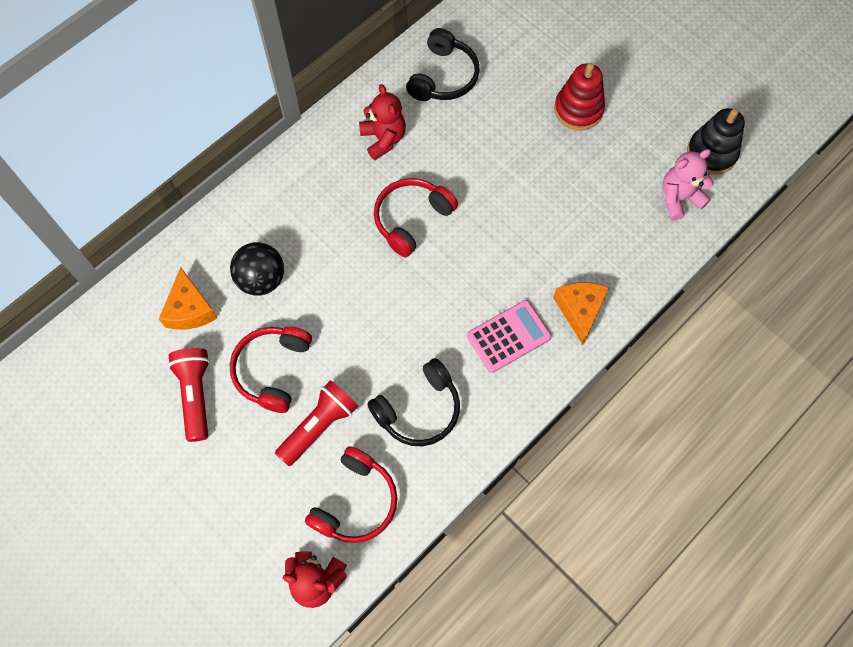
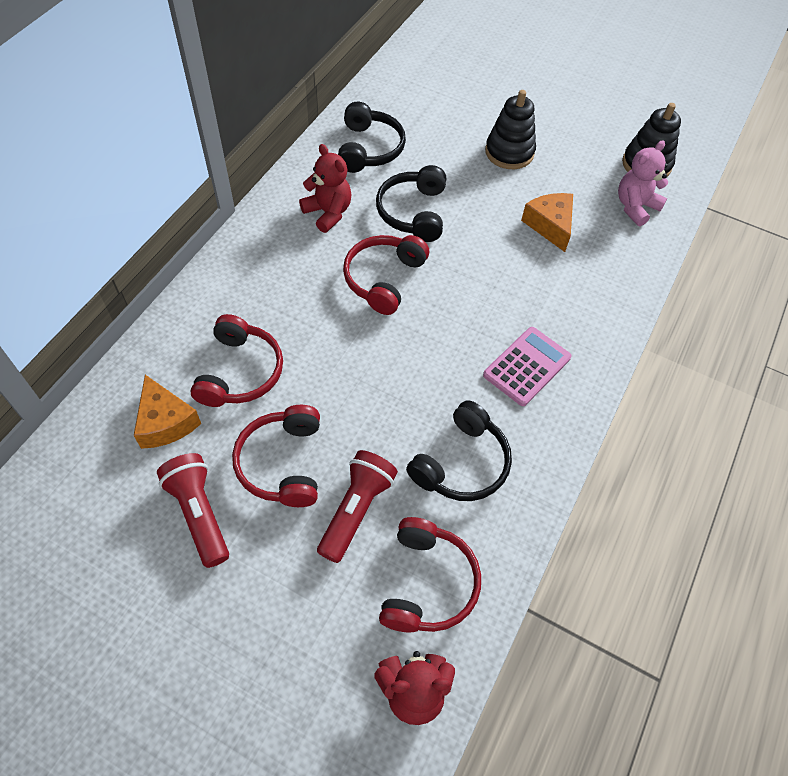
camera: 20 degrees left, 10 degrees down
black ball [230,242,284,296] -> red headphones [190,314,283,407]
orange cheese [553,282,609,345] -> orange cheese moved to [521,193,573,252]
red stacking toy [554,63,605,130] -> black stacking toy [485,90,536,169]
none -> black headphones [376,165,446,242]

